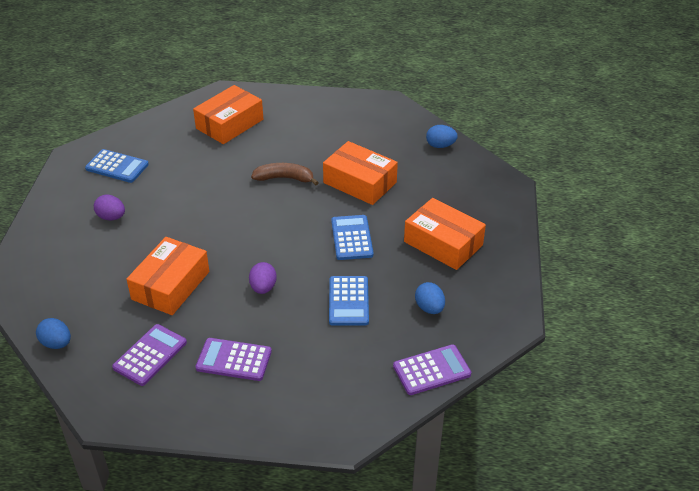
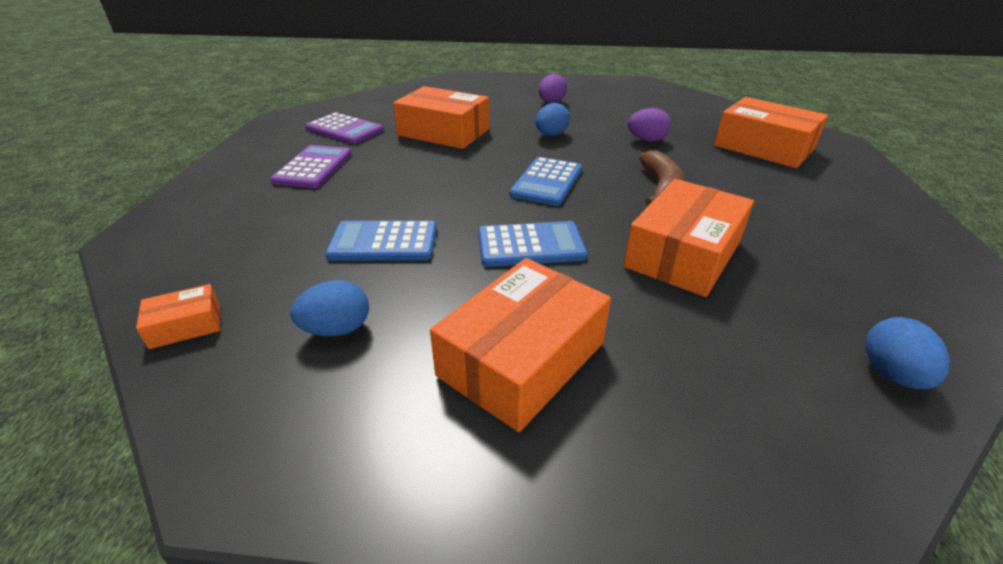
camera: 90 degrees right, 5 degrees down
blue egg [36,318,71,349] -> blue egg moved to [535,103,570,136]
blue calculator [85,149,149,183] -> blue calculator moved to [510,157,582,206]
purple egg [249,262,277,294] -> purple egg moved to [628,108,671,141]
purple calculator [393,344,471,395] -> orange box [136,284,220,349]

